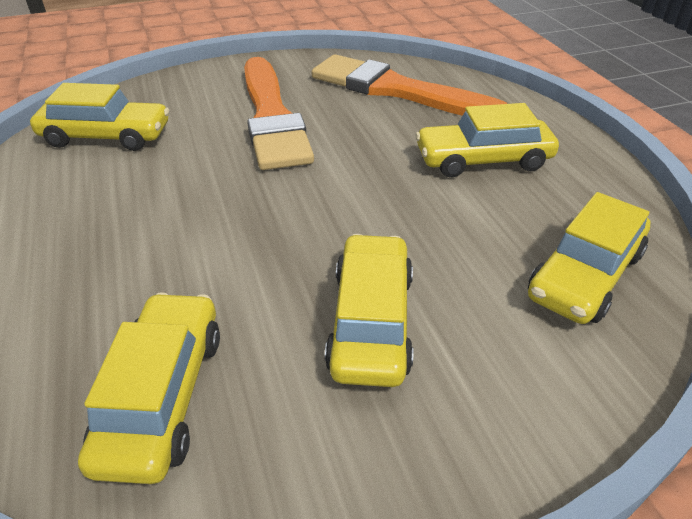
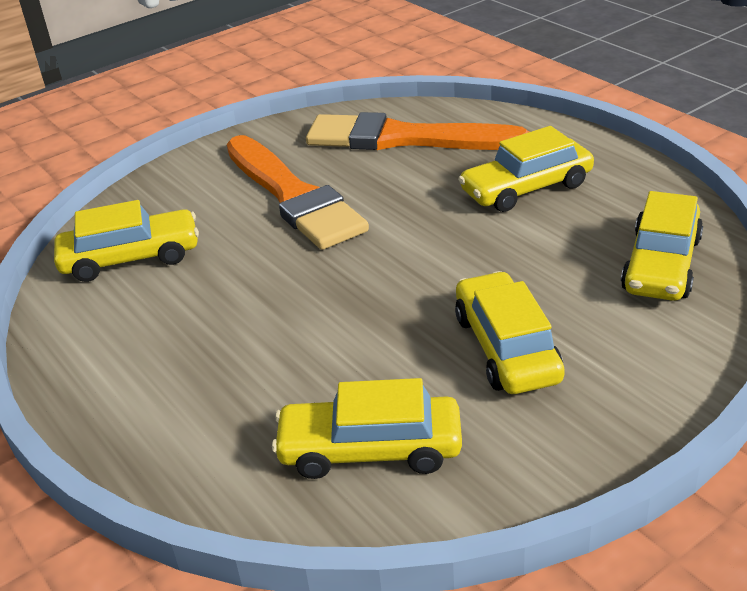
camera: 15 degrees left, 5 degrees down
yellow car [78,292,220,484] -> yellow car turned 75 degrees counterclockwise [272,378,462,479]

